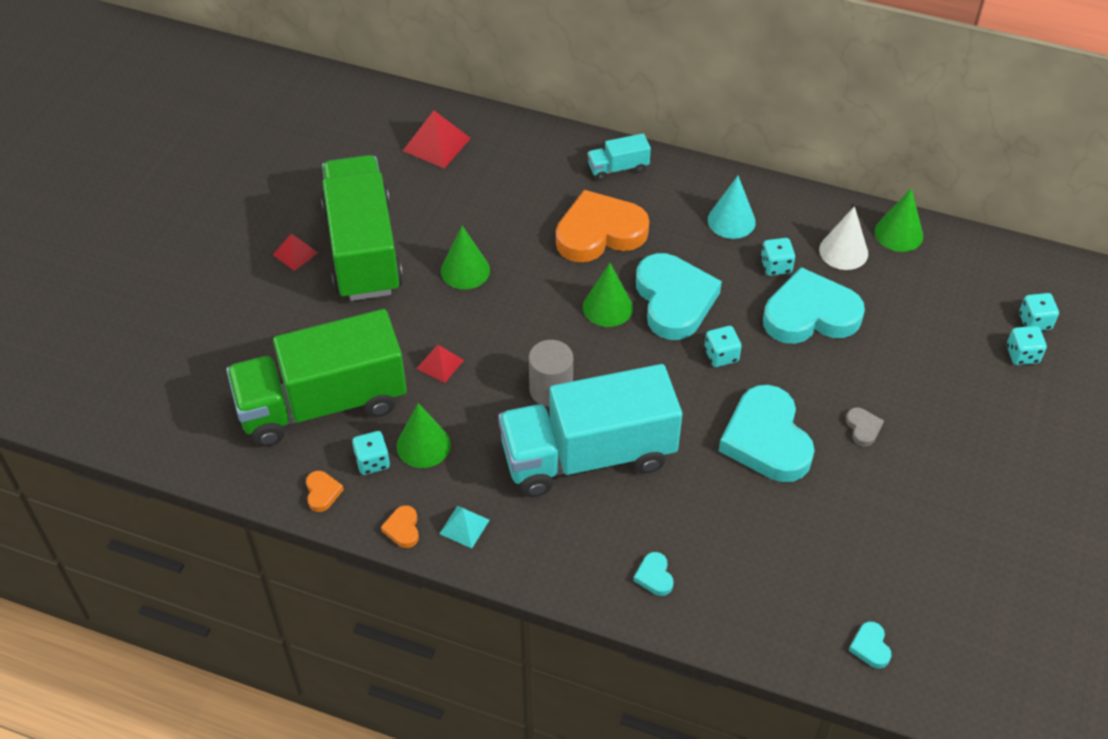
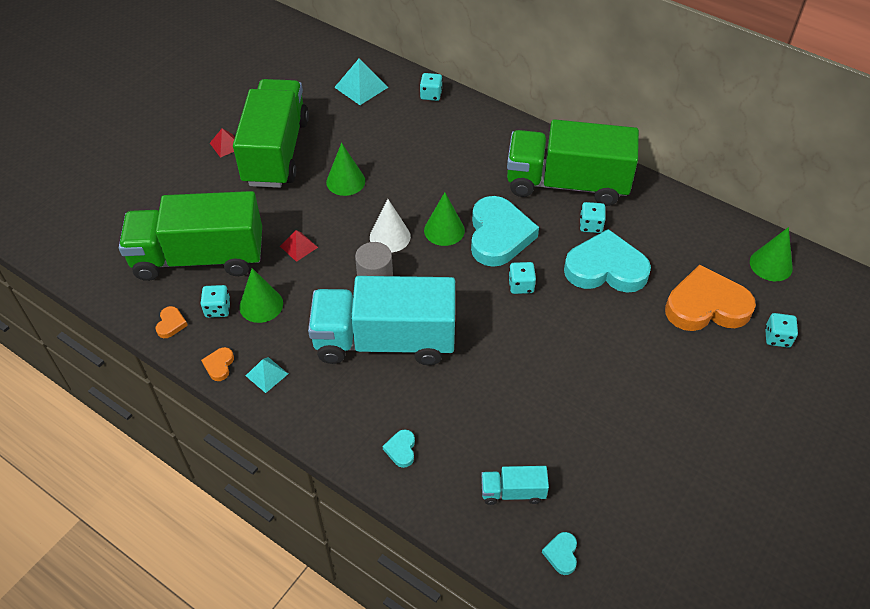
camera: 15 degrees right, 0 degrees up
red pyramid [403,111,471,168] -> turquoise pyramid [334,59,388,105]
orange heart [556,190,649,262] -> orange heart moved to [665,265,756,331]
turquoise truck [588,133,651,181] -> turquoise truck moved to [481,466,549,505]
turquoise cone [708,176,756,239] -> green truck [507,119,639,206]
turquoise heart [719,385,815,482] -> none
white cone [819,206,868,270] -> white cone moved to [370,199,411,252]
grey heart [846,408,884,446] -> none
green cone [875,188,923,252] -> green cone moved to [750,227,793,281]
turquoise dice [1019,293,1059,331] -> turquoise dice moved to [420,73,442,101]

